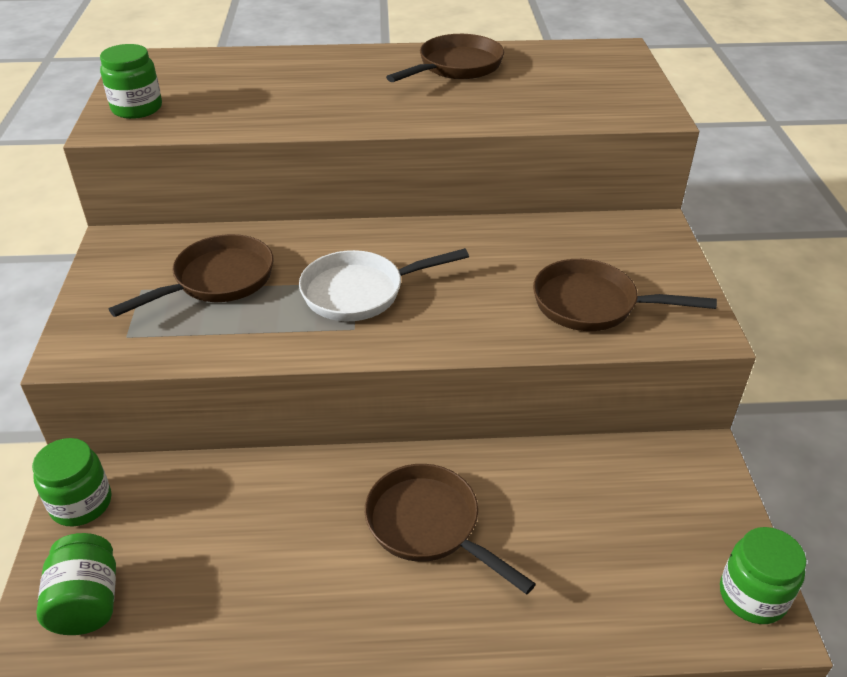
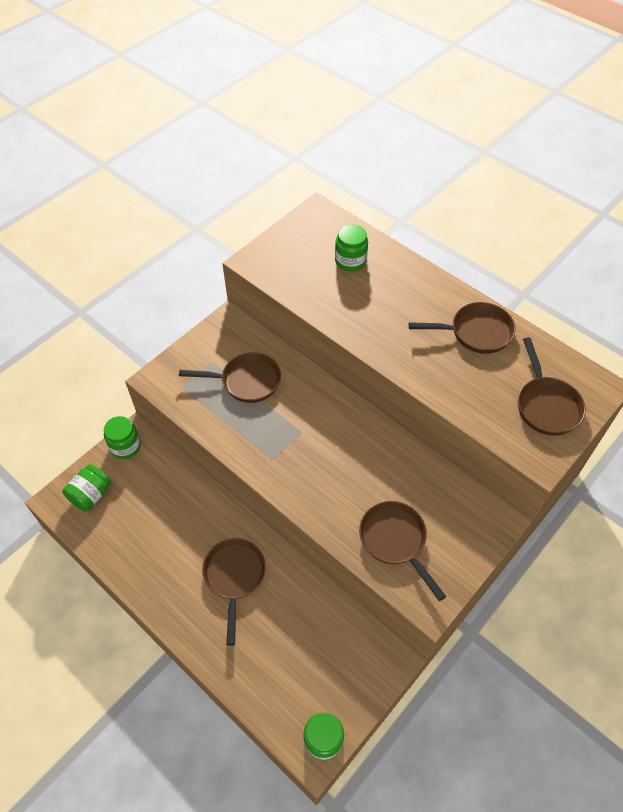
camera: 45 degrees right, 15 degrees up
green jar [100,44,162,119] -> green jar moved to [335,225,368,271]
white pan [299,248,469,321] -> none
none -> brown pan [518,337,586,436]

